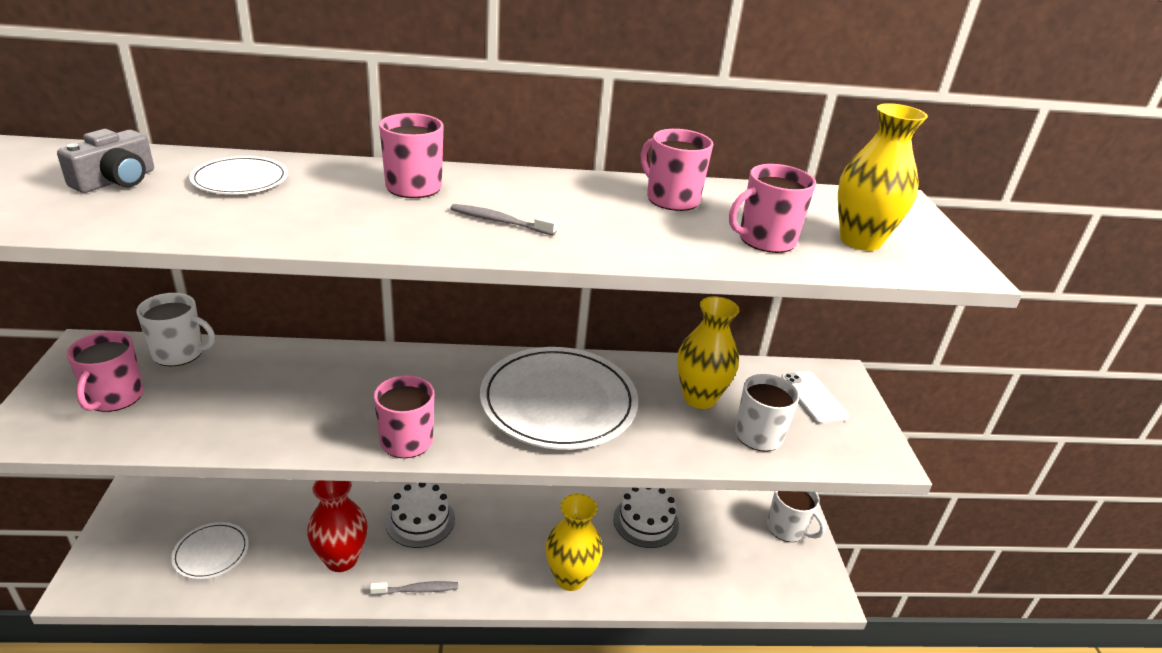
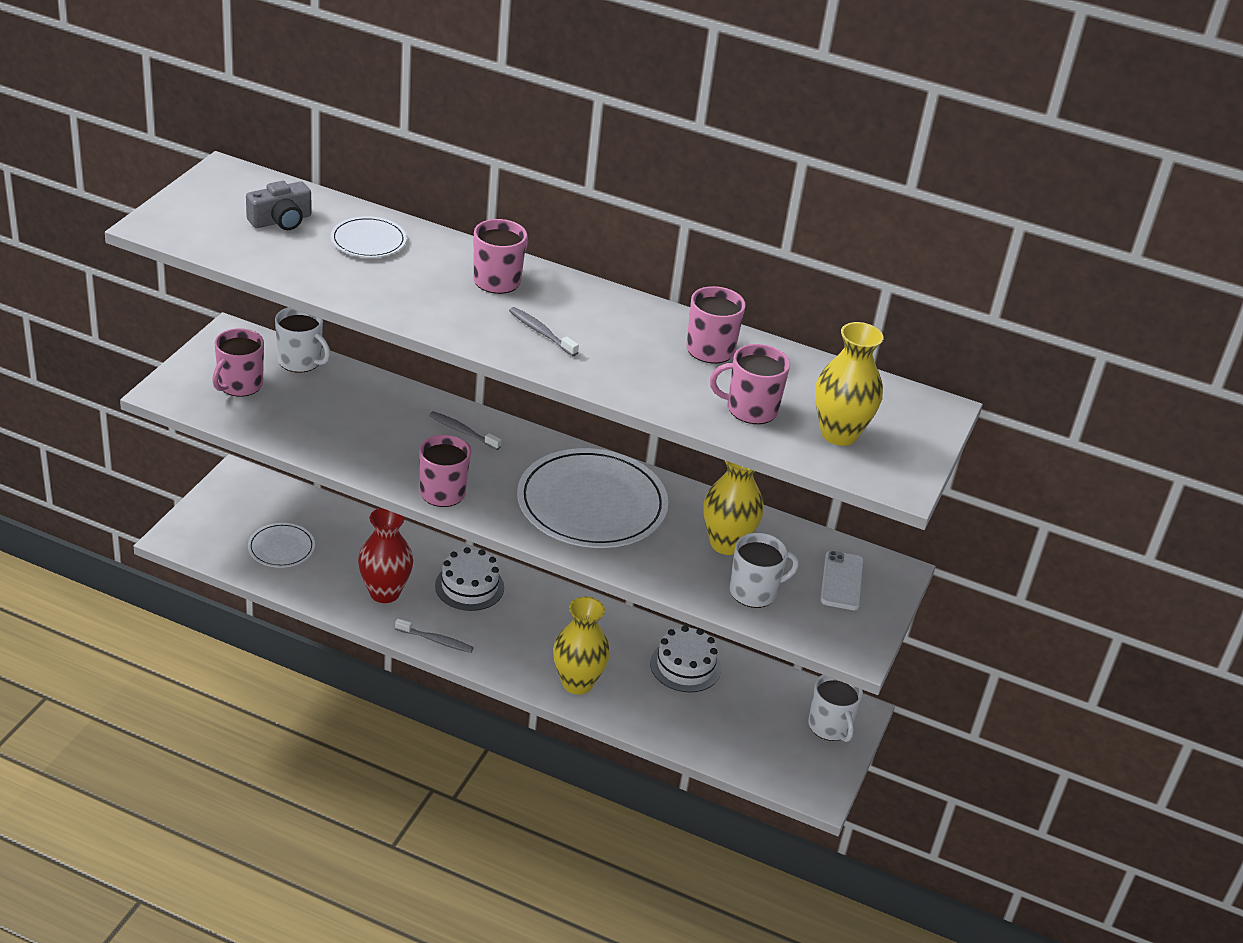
camera: 25 degrees right, 5 degrees up
none -> grey toothbrush [429,411,501,450]

